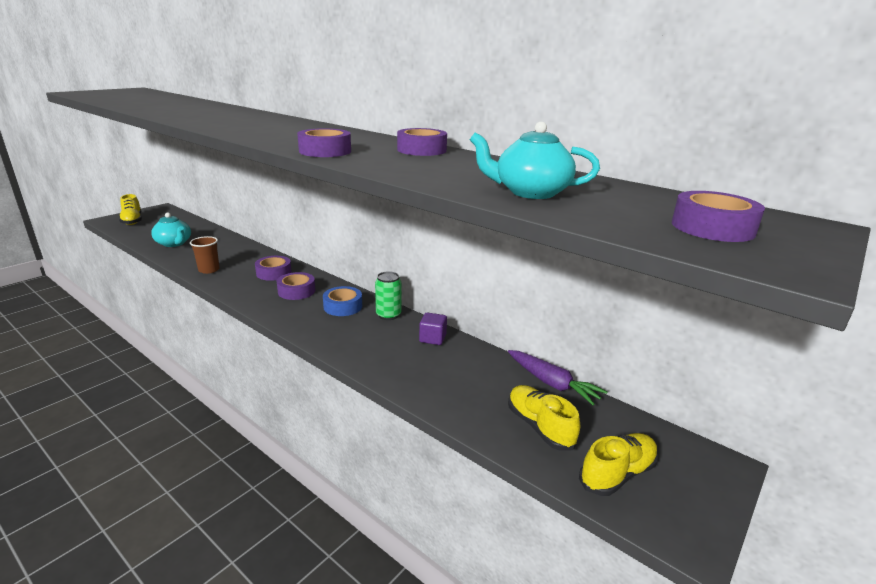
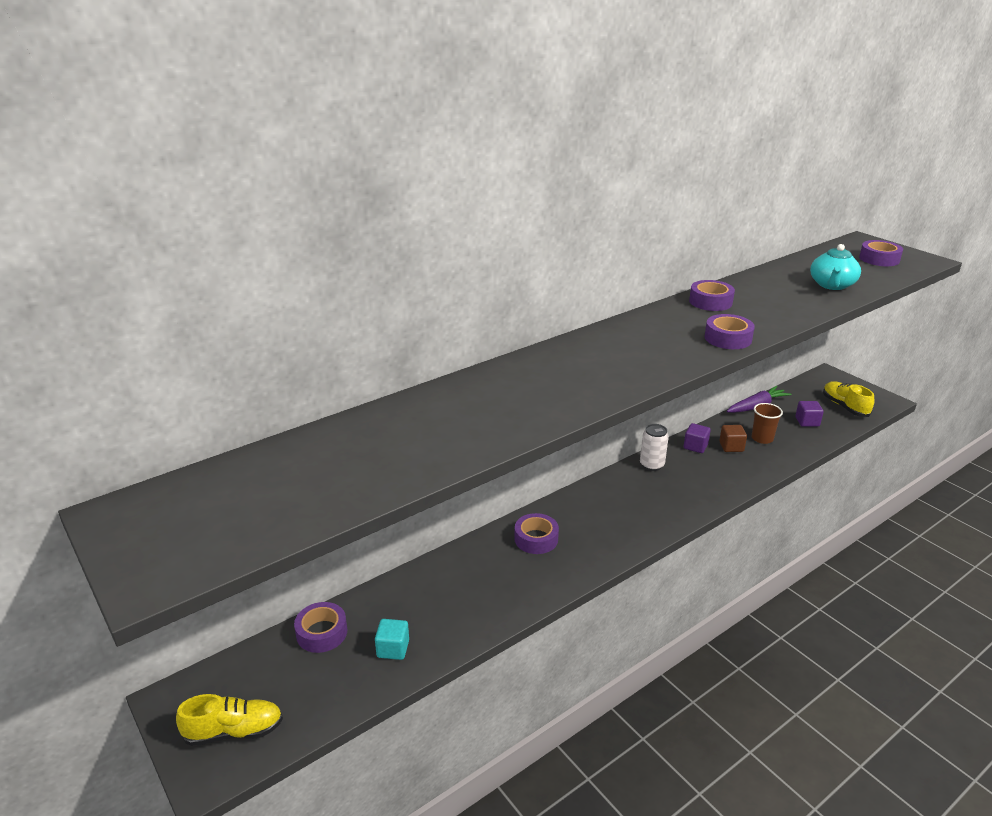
camera: 75 degrees left, 5 degrees up
turquoise teapot [151,213,191,247] -> turquoise cube [375,619,409,660]
brown cup [190,236,220,274] -> brown cup moved to [752,403,783,444]
purple tape [277,272,315,300] -> purple tape moved to [294,602,347,653]
blue tape [323,286,362,316] -> none
green can [375,271,401,320] -> white can [640,424,669,471]
yellow shoe [508,385,580,450] -> purple cube [795,401,824,427]
none -> brown cube [719,425,747,452]

